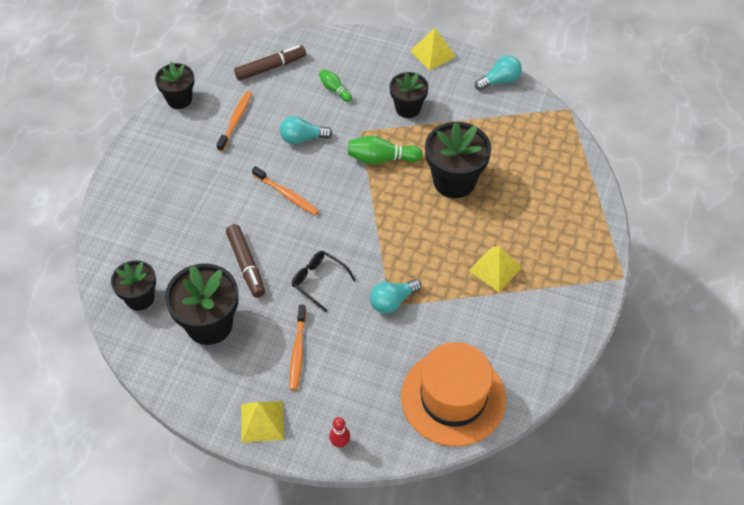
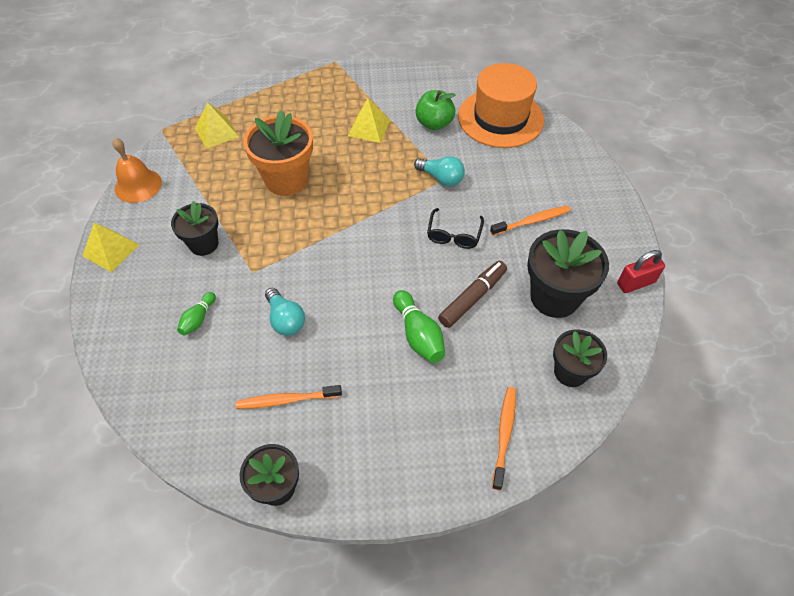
camera: 115 degrees left, 0 degrees up
brown marker [234,45,306,81] -> none
yellow pyramid [241,401,284,443] -> yellow pyramid moved to [195,102,239,149]
orange toothbrush [252,166,319,216] -> orange toothbrush moved to [492,387,516,490]
red bowling pin [329,417,350,448] -> none
green bowling pin [348,135,423,164] -> green bowling pin moved to [393,290,445,363]
black flower pot [425,122,491,198] -> orange flower pot [243,110,313,196]
turquoise light bulb [475,55,522,91] -> orange bell [112,138,162,203]
none -> green apple [415,90,455,130]
none -> red padlock [617,250,665,293]

